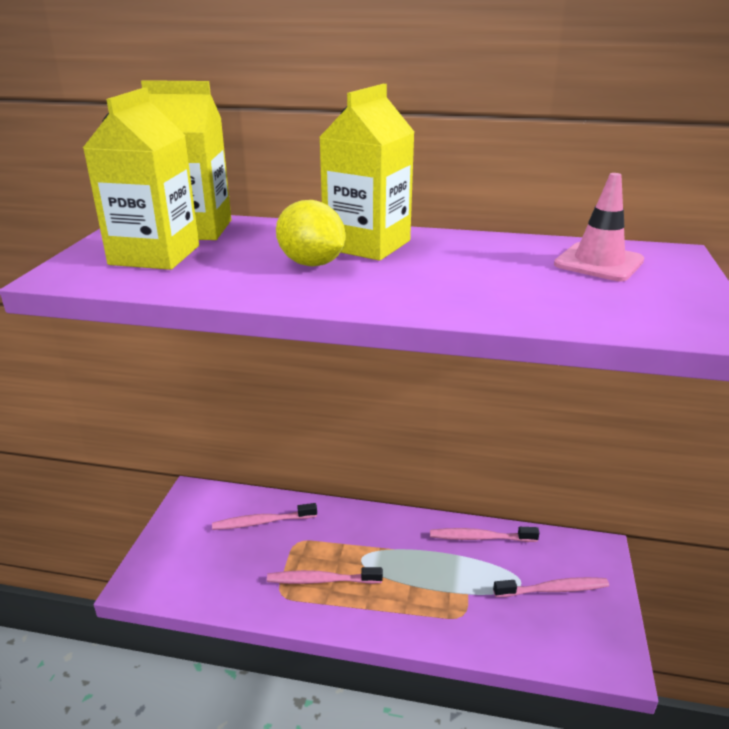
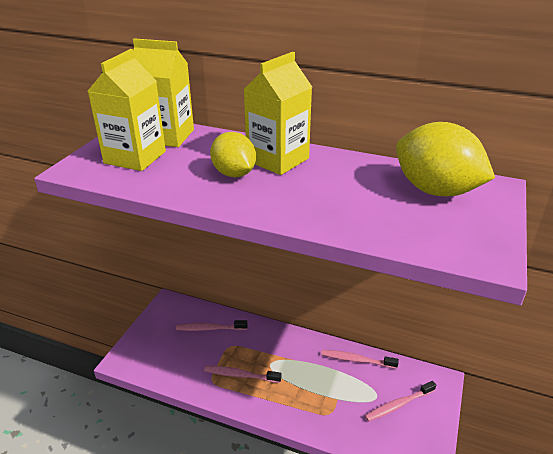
camera: 10 degrees right, 5 degrees up
pink toothbrush [493,577,609,597] -> pink toothbrush turned 150 degrees clockwise [365,381,436,422]
pink traffic cone [554,173,644,281] -> yellow lemon [396,122,495,196]

